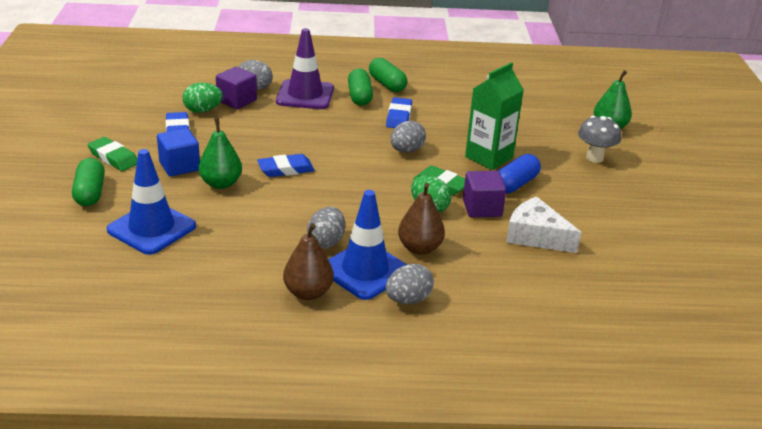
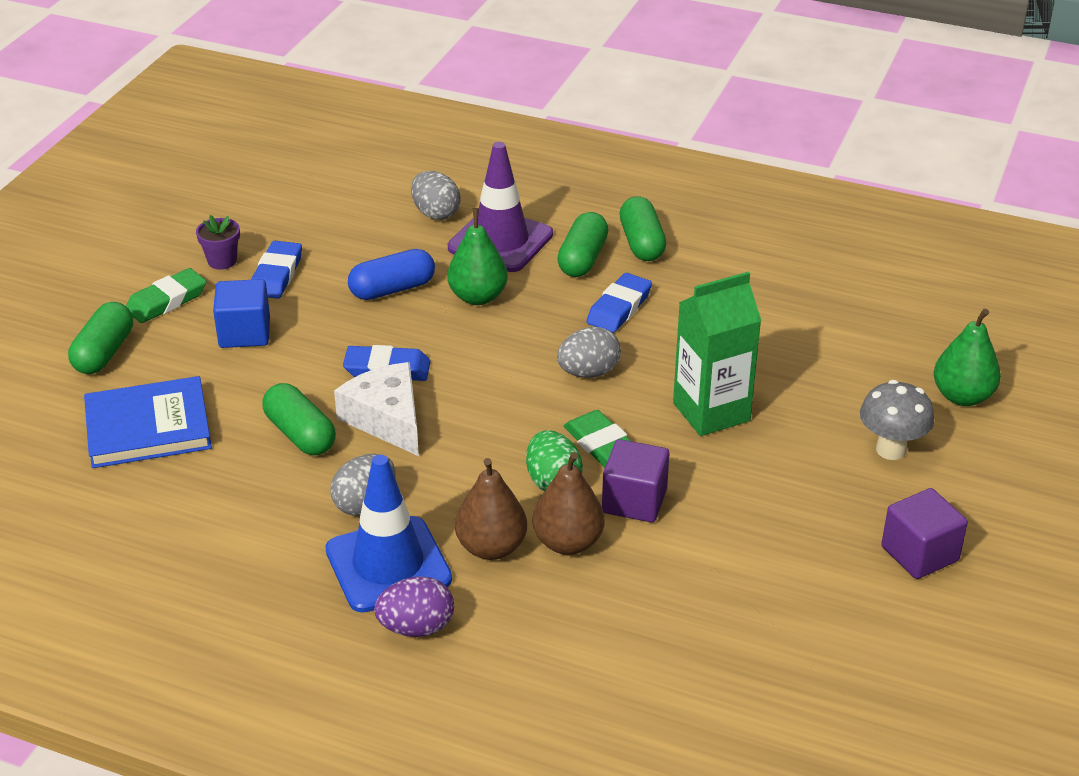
camera: 25 degrees right, 5 degrees up
green eraser [88,137,137,171] -> green eraser turned 75 degrees clockwise [126,268,207,323]
blue traffic cone [107,149,196,255] -> blue book [84,376,212,468]
green egg [183,83,223,113] -> none
green pear [199,118,242,189] -> green pear moved to [447,208,508,305]
purple cube [216,67,257,109] -> purple cube moved to [881,488,968,579]
brown pear [283,223,334,300] -> brown pear moved to [532,452,605,555]
grey egg [385,264,434,304] -> purple egg [374,576,454,637]
blue capsule [498,154,541,193] -> blue capsule moved to [348,249,435,300]
white cheese [506,196,581,253] -> white cheese moved to [334,362,419,456]
none -> purple flower pot [196,215,240,270]
none -> green capsule [262,383,336,455]

